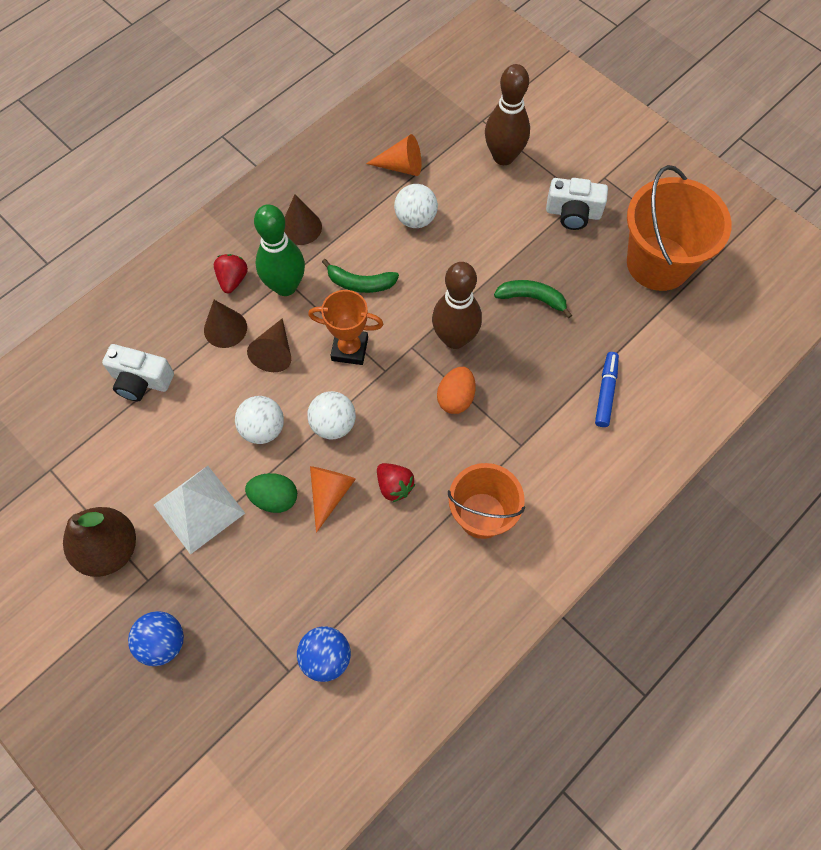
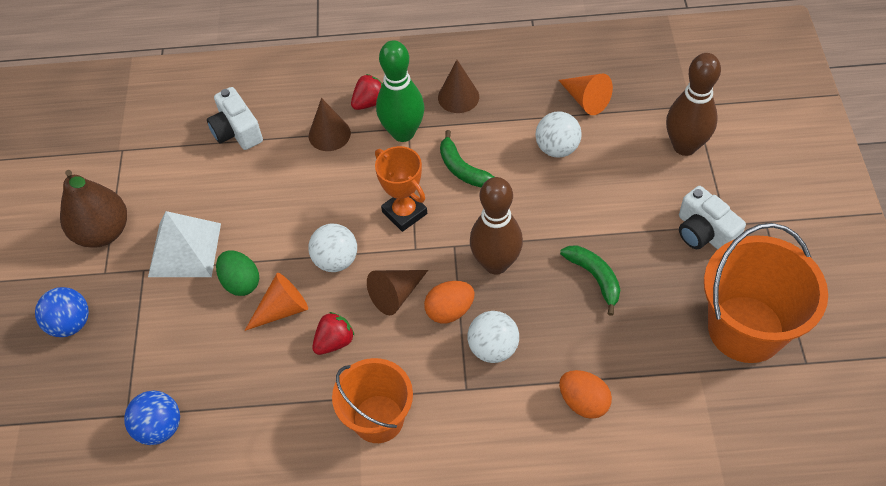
camera: 45 degrees right, 10 degrees down
white ball [235,396,284,444] -> white ball moved to [467,311,519,363]
brown cone [247,318,291,372] -> brown cone moved to [367,270,428,315]
red strawberry [377,463,415,502] -> red strawberry turned 135 degrees counterclockwise [312,312,355,355]
blue marker [595,352,619,427] -> orange egg [559,370,612,419]

